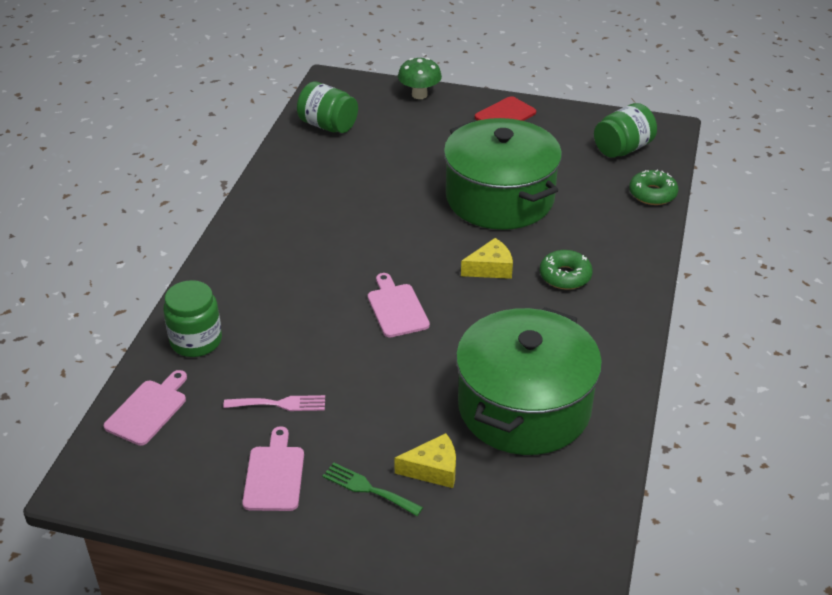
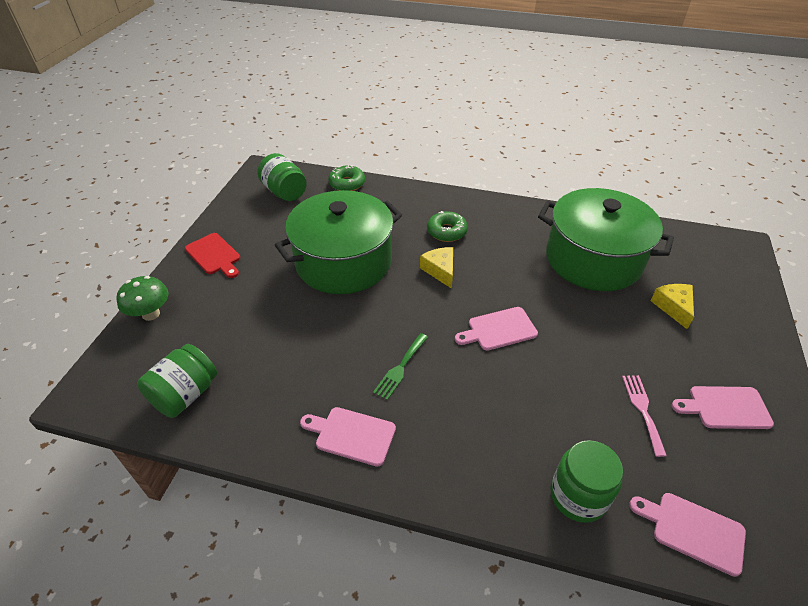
camera: 90 degrees left, 5 degrees up
green fork [323,463,423,516] -> green fork moved to [373,333,428,400]
none -> pink cutting board [300,407,396,467]

